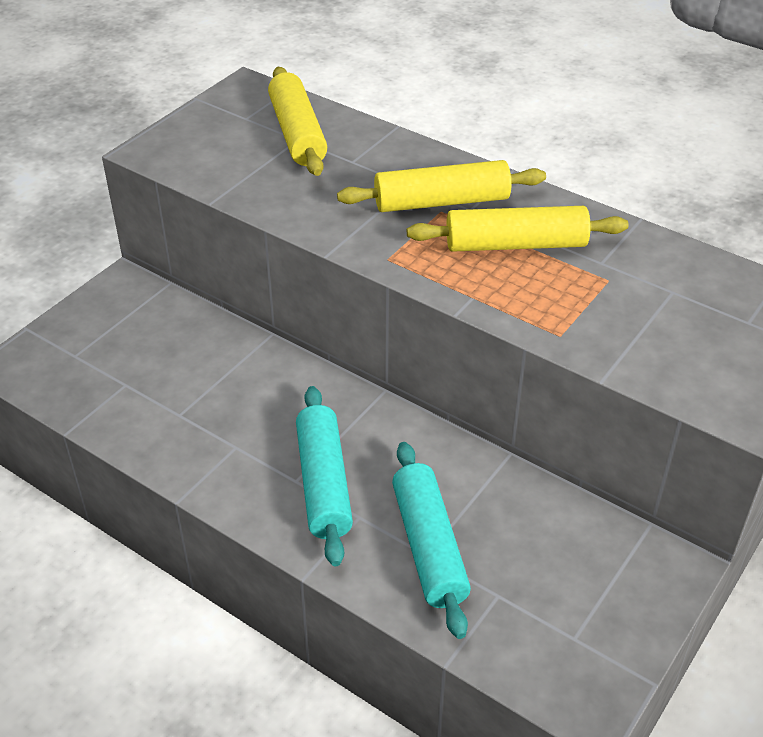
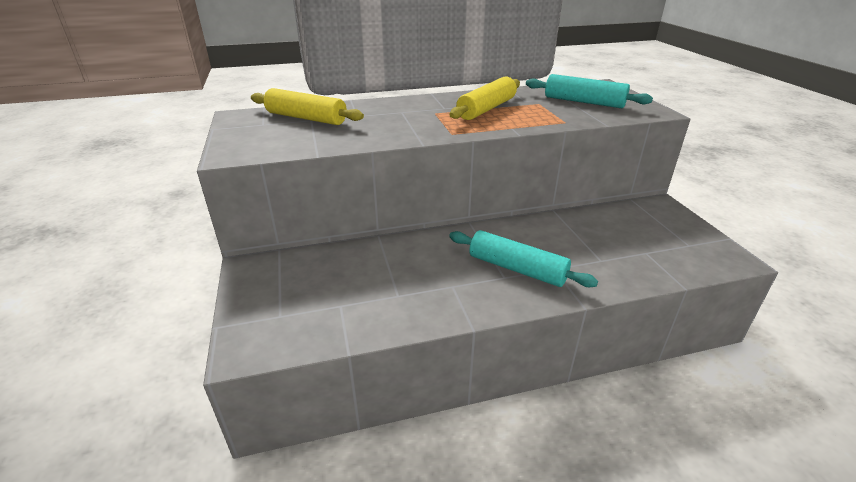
camera: 50 degrees left, 10 degrees down
yellow rolling pin [337,160,546,212] -> none
turquoise rolling pin [392,442,471,639] -> turquoise rolling pin moved to [526,74,653,108]

